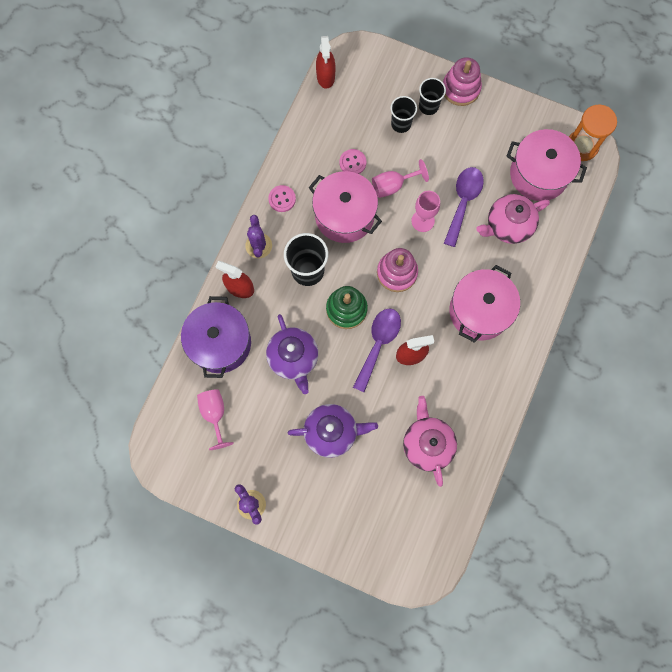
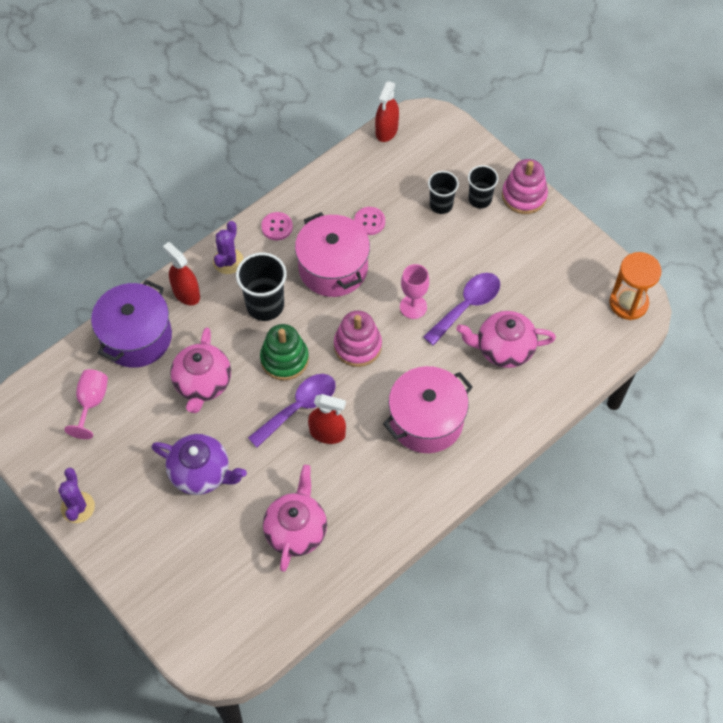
camera: 25 degrees right, 15 degrees down
purple teapot [266,314,318,394] -> pink teapot [170,327,231,413]
pink goblet [372,159,429,198] -> none
pink pot [506,129,587,201] -> none

